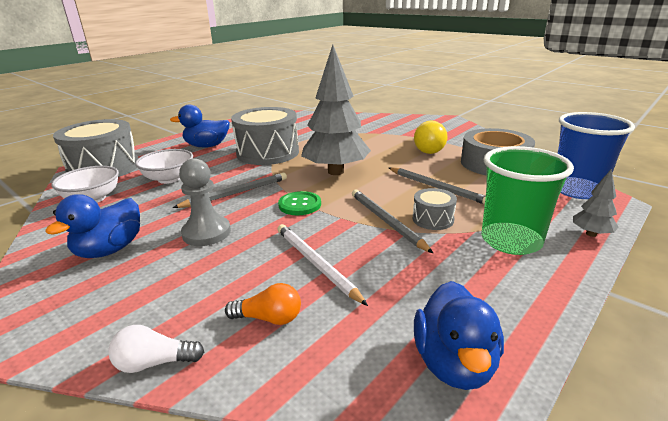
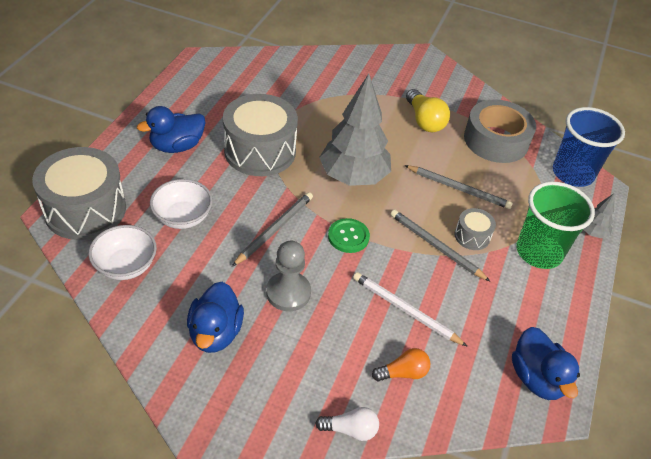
camera: 25 degrees left, 20 degrees up
white light bulb [108,325,204,373] -> white light bulb turned 150 degrees counterclockwise [315,407,379,441]

